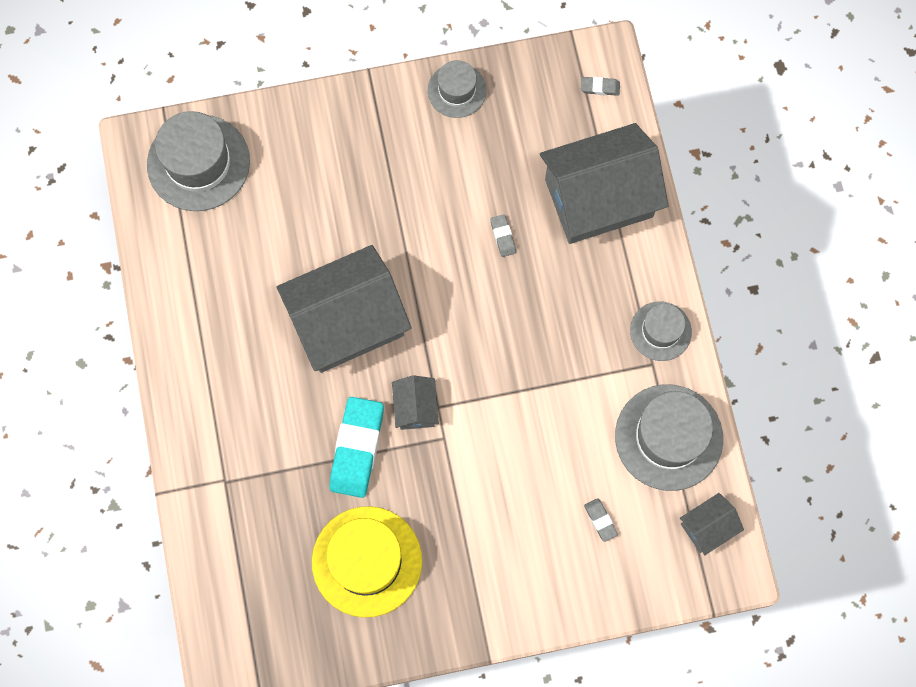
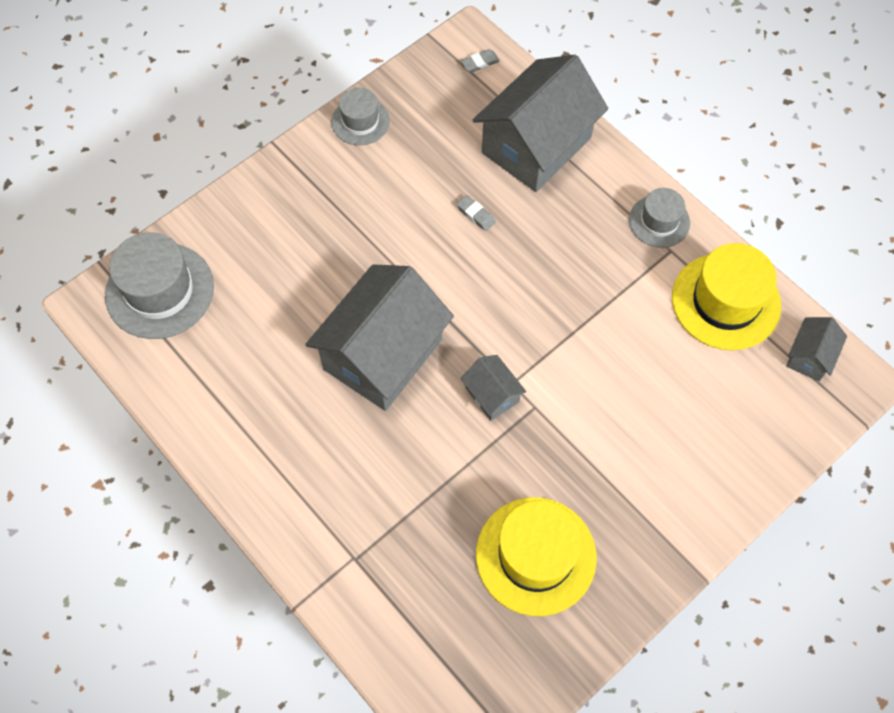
camera: 30 degrees left, 10 degrees down
turquoise eraser [329,397,384,498] -> none
grey eraser [584,498,618,542] -> none
grey hat [615,384,723,491] -> yellow hat [672,243,781,350]

